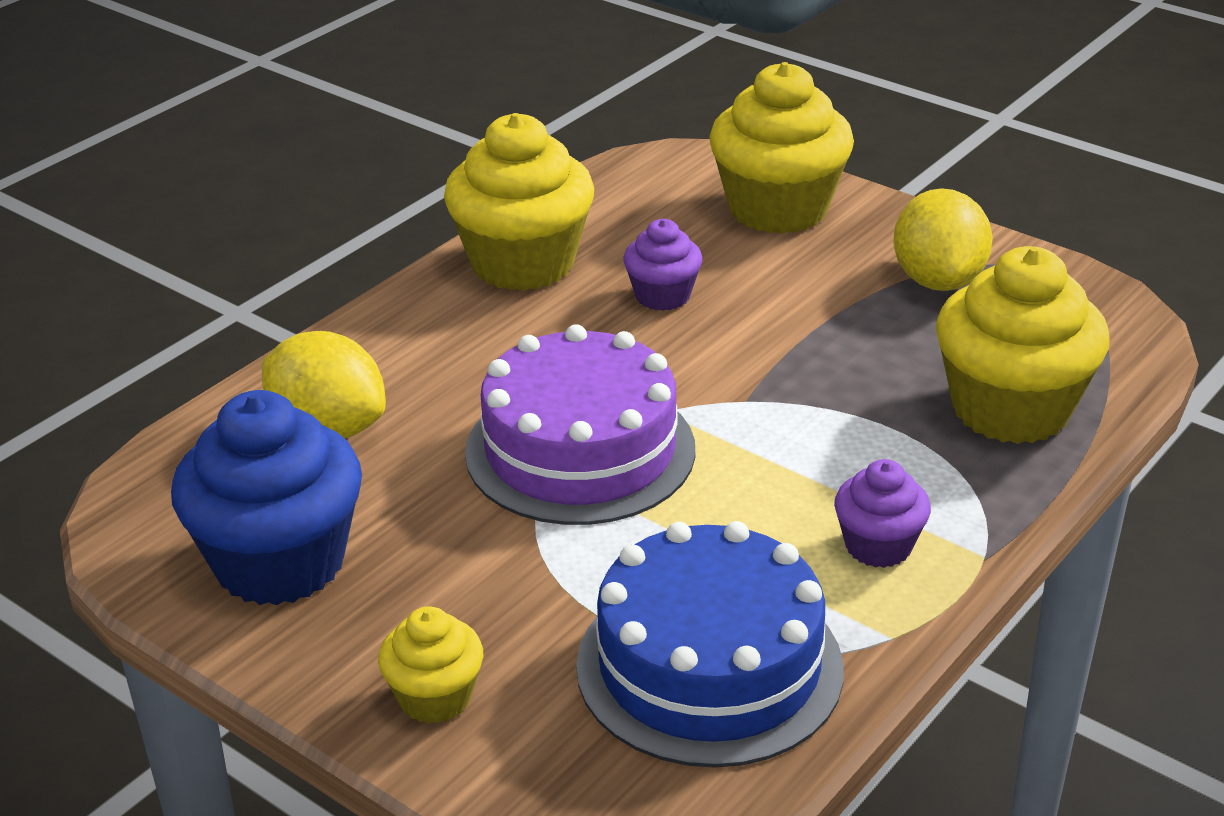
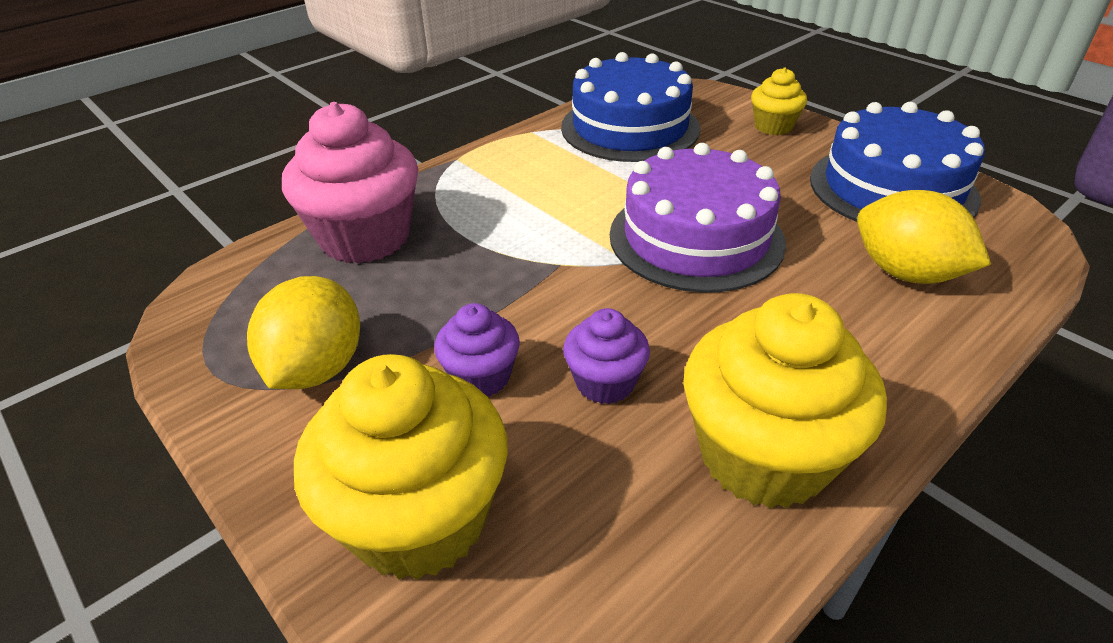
camera: 170 degrees left, 5 degrees up
blue cupcake [171,390,362,606] -> blue cake [810,102,985,222]
purple cupcake [834,459,931,568] -> purple cupcake moved to [434,303,520,396]
yellow cupcake [936,246,1110,444] -> pink cupcake [282,102,418,264]

